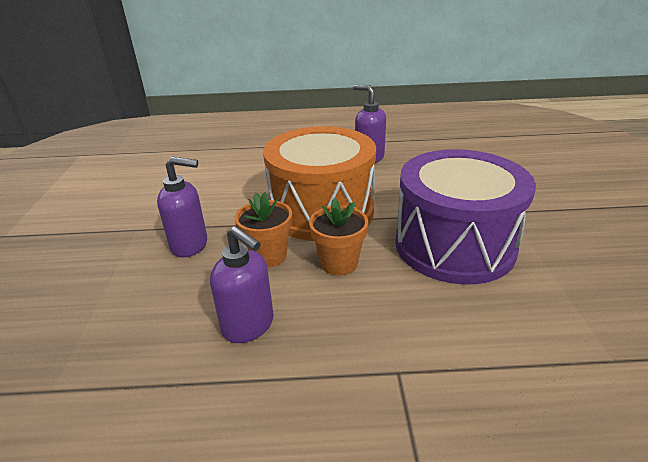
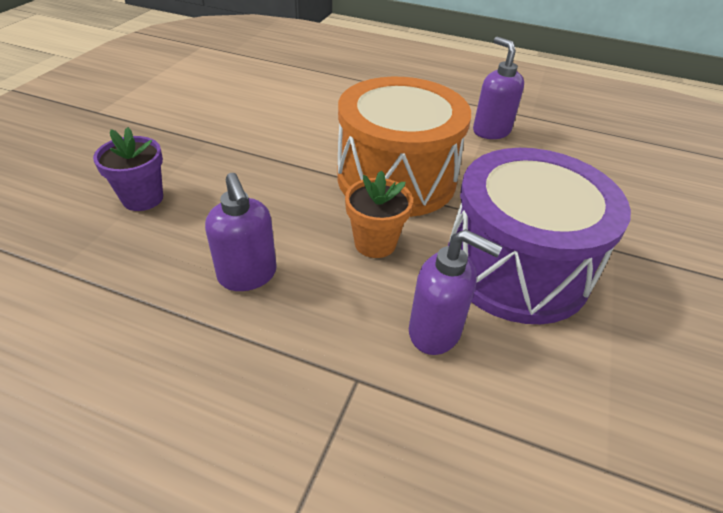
camera: 20 degrees right, 10 degrees up
purple soap dispenser [157,157,207,257] -> purple soap dispenser moved to [409,229,503,355]
orange flower pot [235,192,292,268] -> none
none -> purple flower pot [93,127,163,211]

